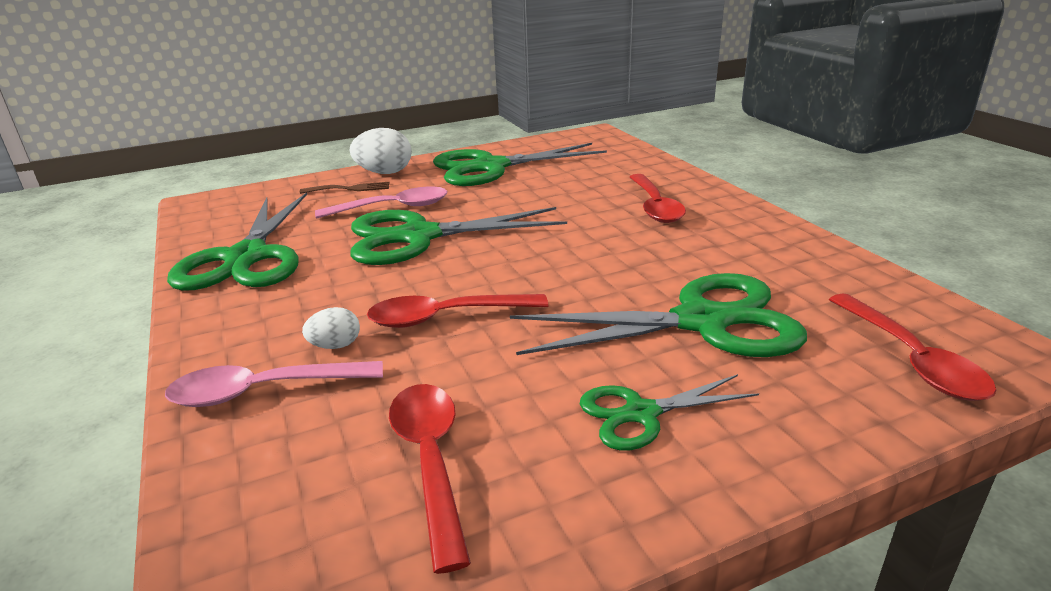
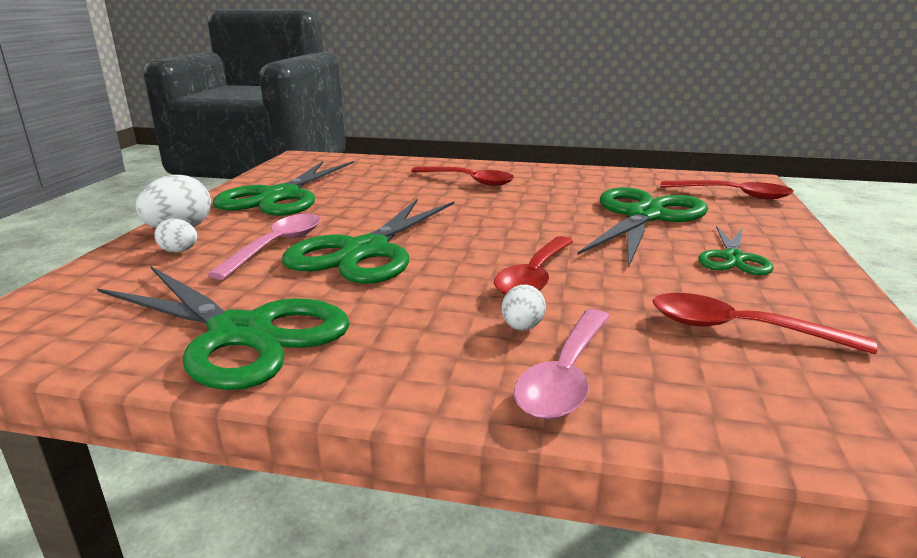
camera: 55 degrees left, 5 degrees down
brown fork [300,182,390,194] -> white egg [154,219,197,252]

